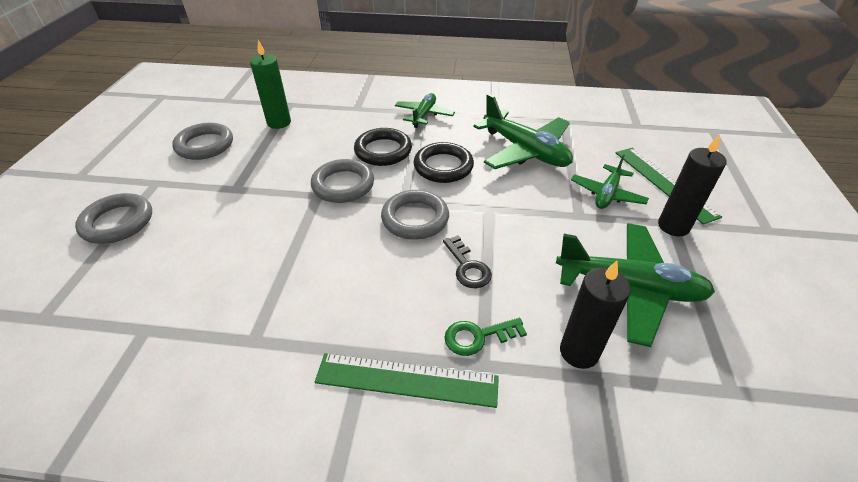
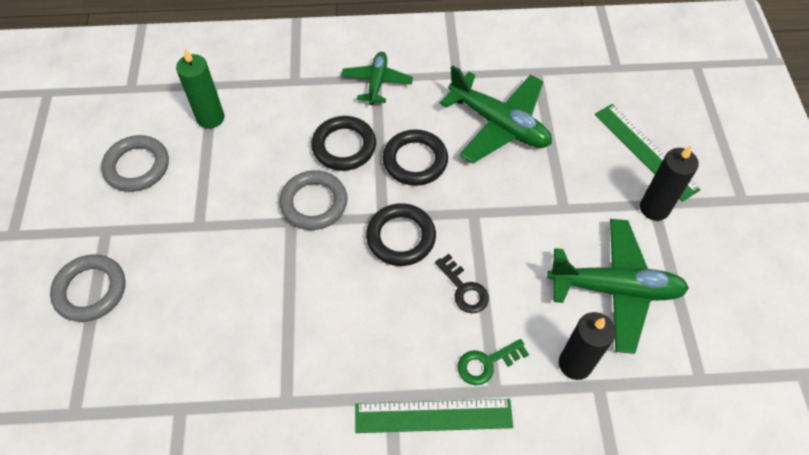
camera: 10 degrees left, 15 degrees up
grey ring [381,190,449,240] -> black ring [366,203,436,266]
green plane [571,154,649,209] -> none

